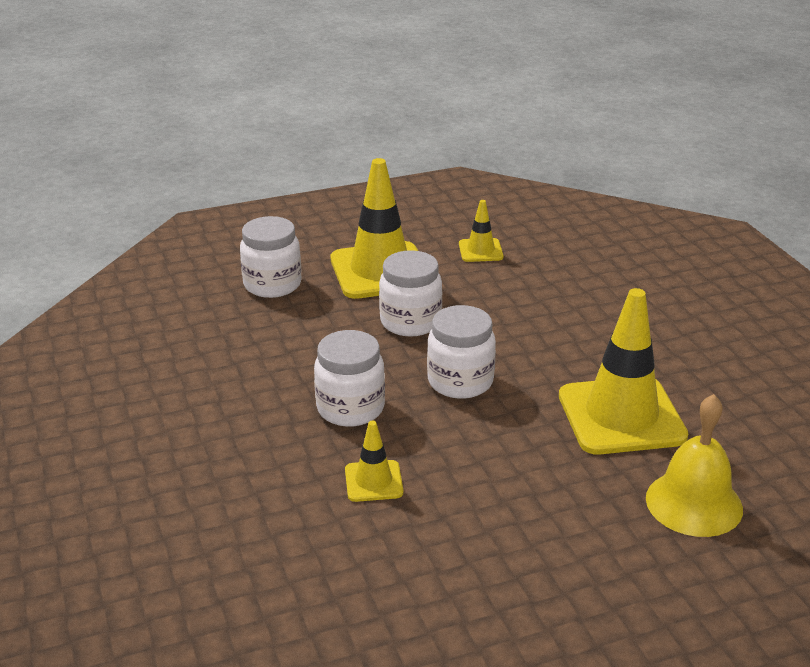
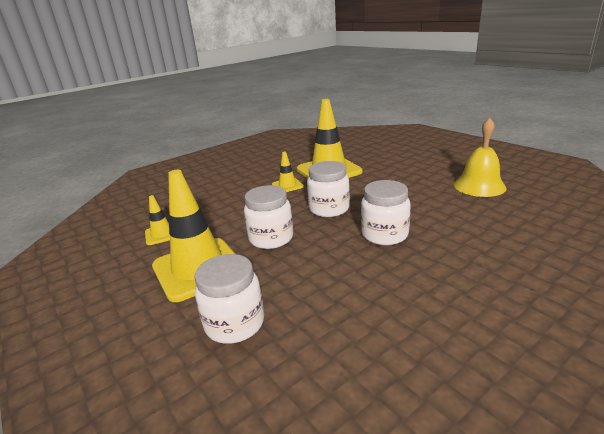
camera: 105 degrees left, 5 degrees down
yellow traffic cone [345,420,403,502] -> yellow traffic cone moved to [272,151,304,192]
yellow bell [646,394,743,537] -> yellow bell moved to [454,118,506,197]

